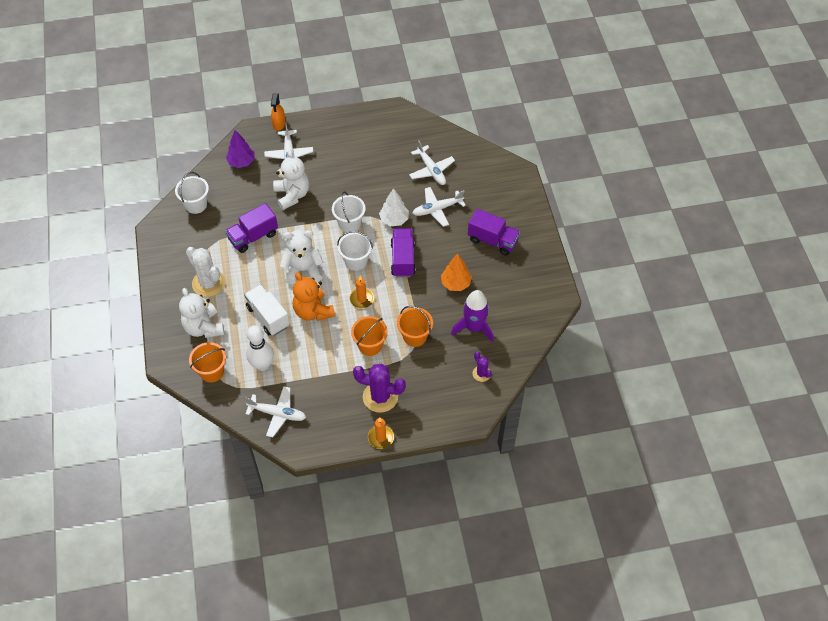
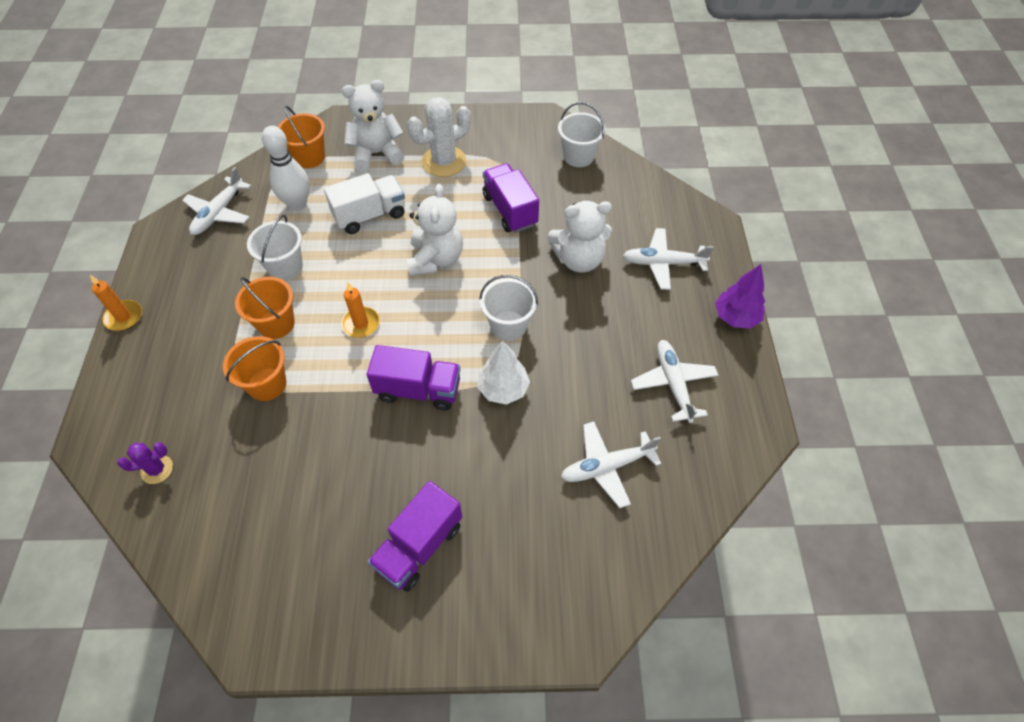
camera: 100 degrees right, 0 degrees up
purple tree [226,130,255,168] -> purple tree moved to [715,264,765,329]
orange spray bottle [271,93,285,131] -> none
orange teddy bear [293,272,335,321] -> none
white bucket [337,231,373,271] -> white bucket moved to [247,215,303,281]
purple cactus [353,363,406,413] -> none
white plane [412,187,466,227] -> white plane moved to [631,340,718,423]
orange tree [441,254,472,291] -> none
purple rocket [451,290,494,343] -> none

